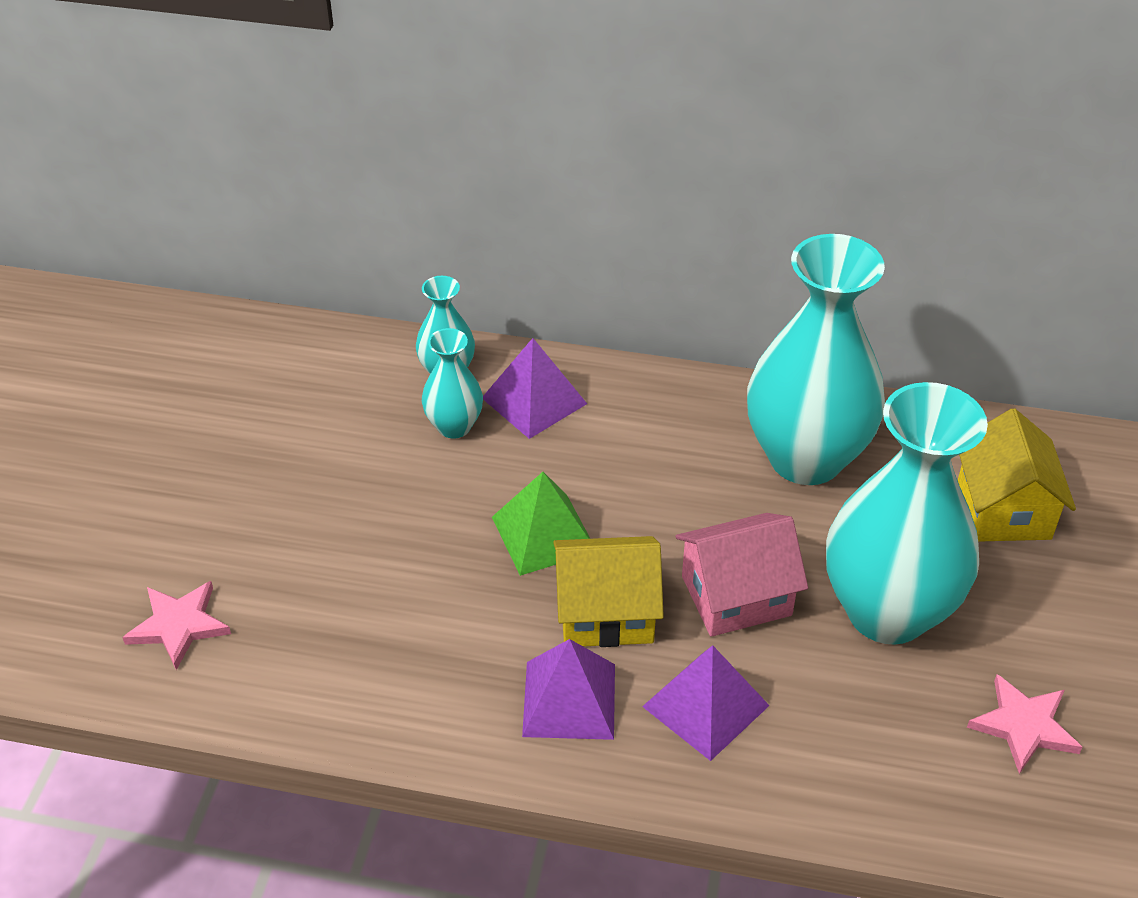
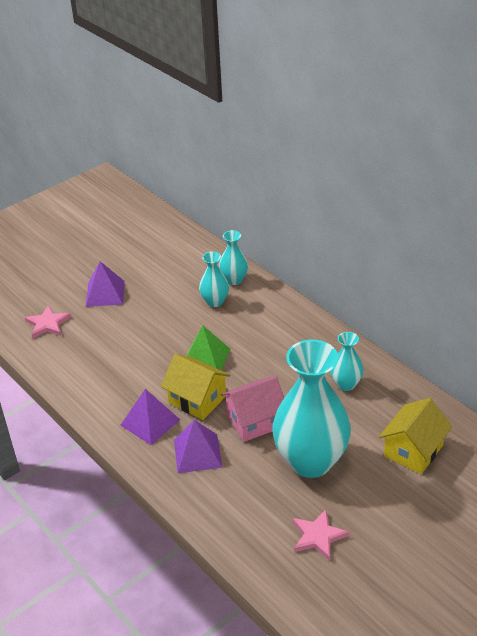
camera: 40 degrees right, 5 degrees down
purple pyramid [483,338,587,439] -> purple pyramid moved to [86,261,125,307]
pink house [676,513,808,637] -> pink house turned 45 degrees counterclockwise [221,376,284,442]
turquoise vase [747,234,885,485] -> turquoise vase [330,332,364,391], size x0.47

